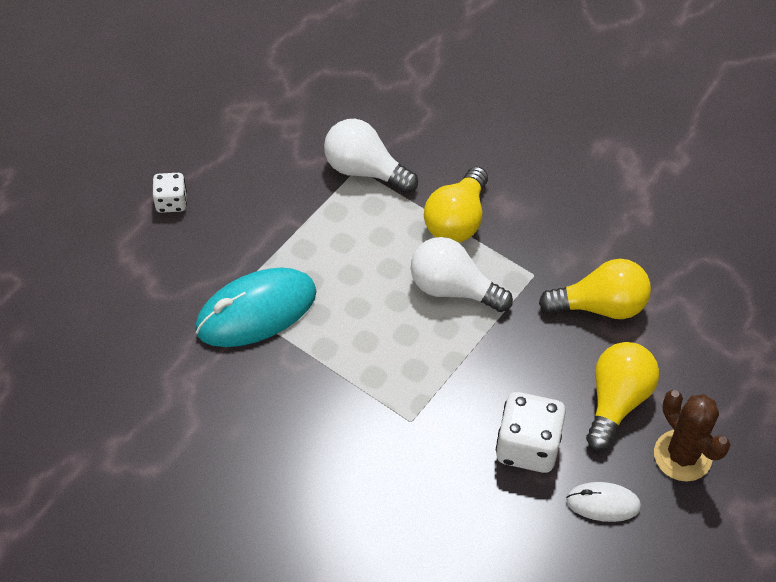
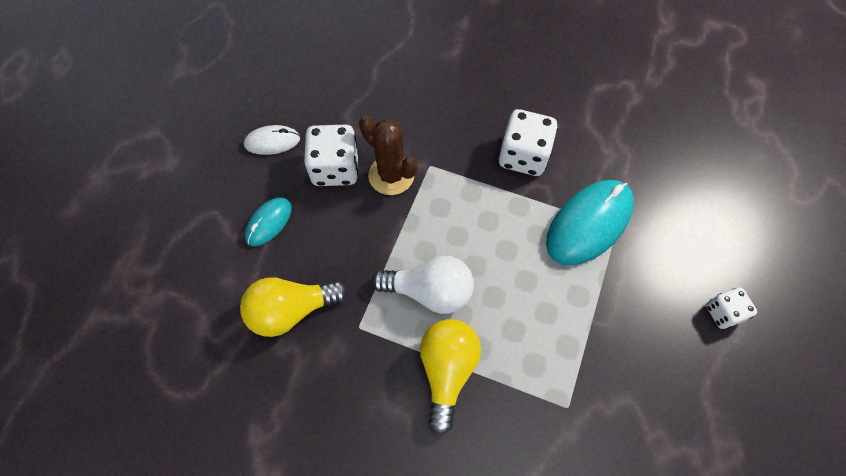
camera: 165 degrees right, 10 degrees up
white light bulb [324,119,418,193] -> none
yellow light bulb [586,342,659,450] -> turquoise mouse [245,197,292,246]
brown cactus [654,390,731,481] -> brown cactus moved to [359,115,417,195]
none -> white dice [499,109,558,176]

